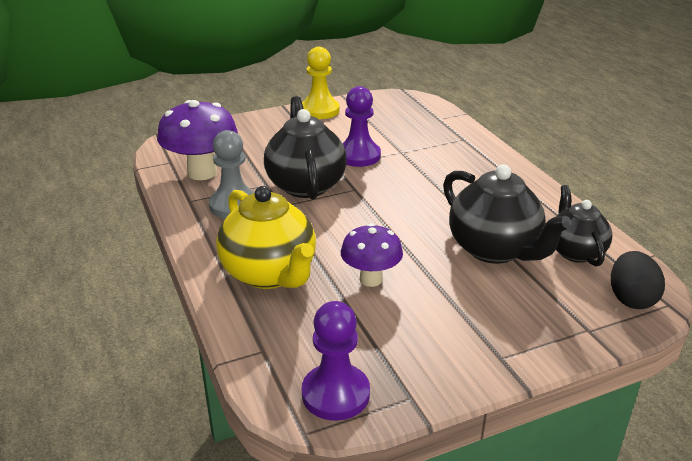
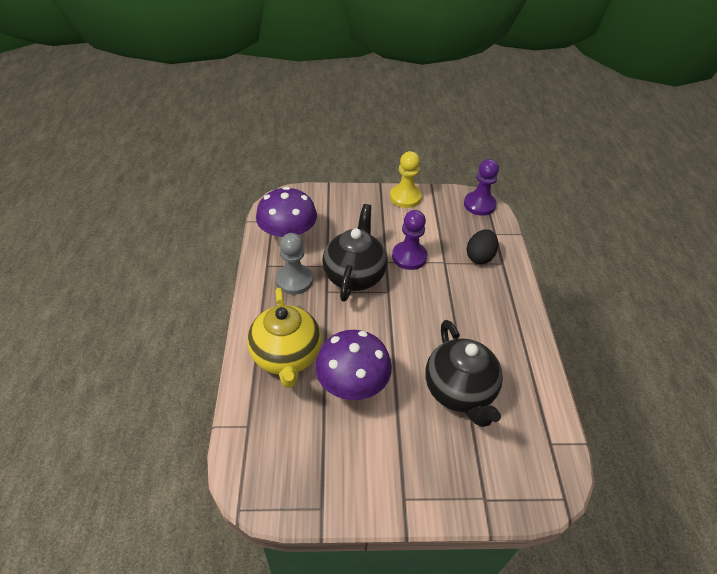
camera: 20 degrees right, 15 degrees up
purple pawn [302,301,370,421] -> purple pawn moved to [464,159,499,216]
purple mushroom [341,223,403,287] -> purple mushroom [315,330,392,400], size x1.57
black teapot [556,185,612,267] -> none
black egg [611,251,665,309] -> black egg moved to [466,229,498,264]

